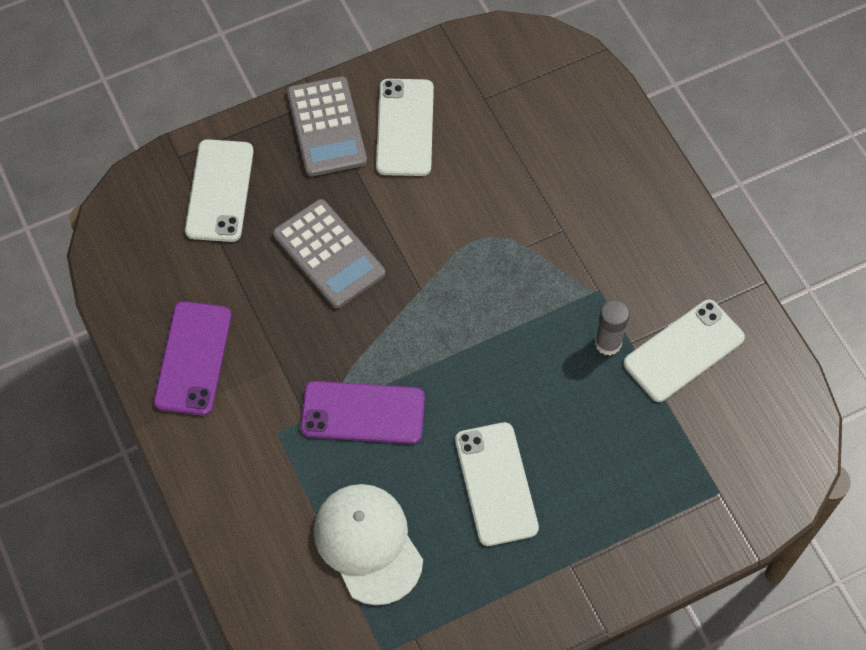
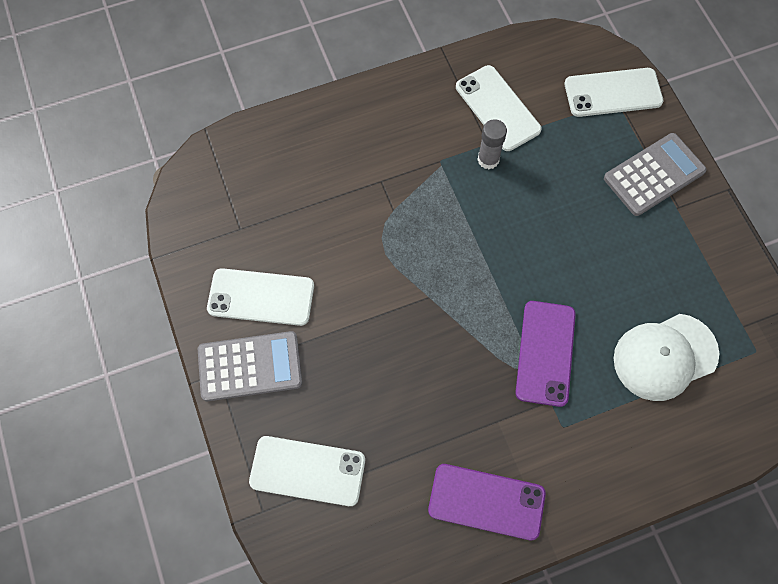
camera: 85 degrees left, 5 degrees up
grey calculator [273,199,385,308] -> grey calculator moved to [604,133,707,216]
white phone [455,422,539,546] -> white phone moved to [564,68,663,117]

